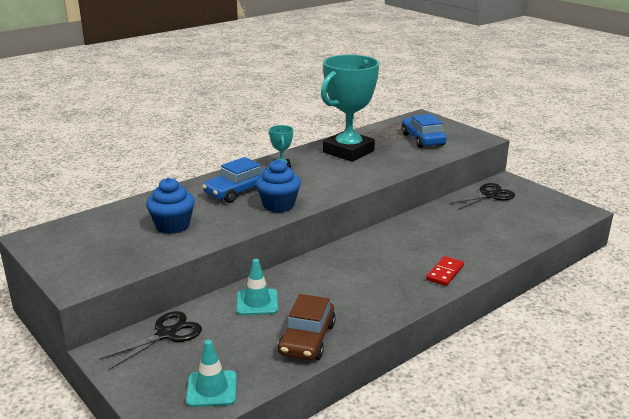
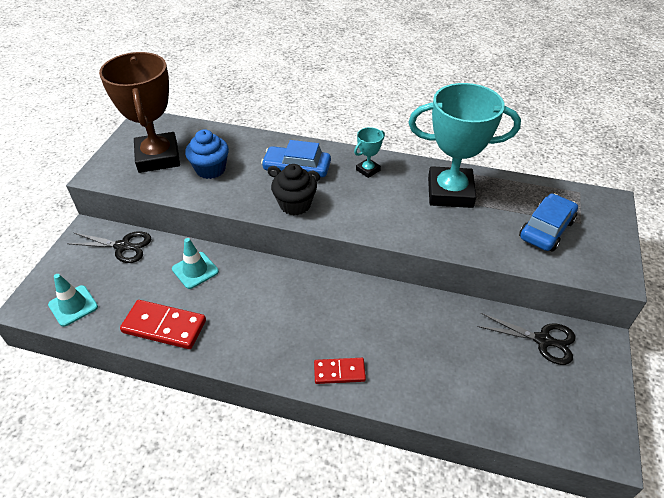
camera: 55 degrees right, 20 degrees up
blue cupcake [256,159,301,212] -> black cupcake [271,164,317,215]
brown car [278,294,336,360] -> red domino [120,300,206,349]
none -> brown trophy [99,52,180,173]

